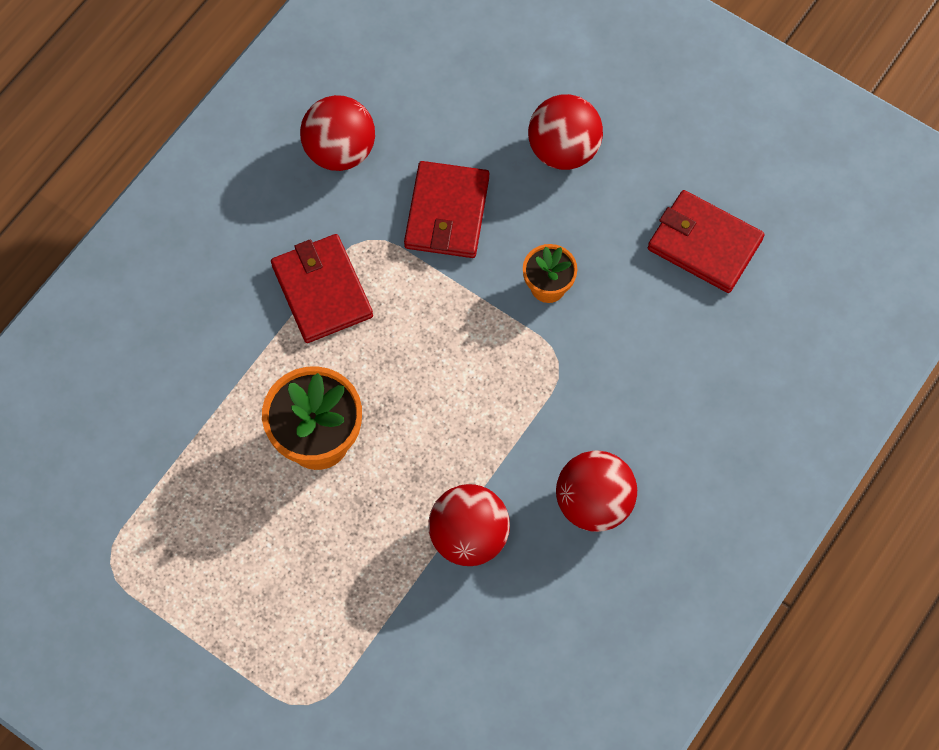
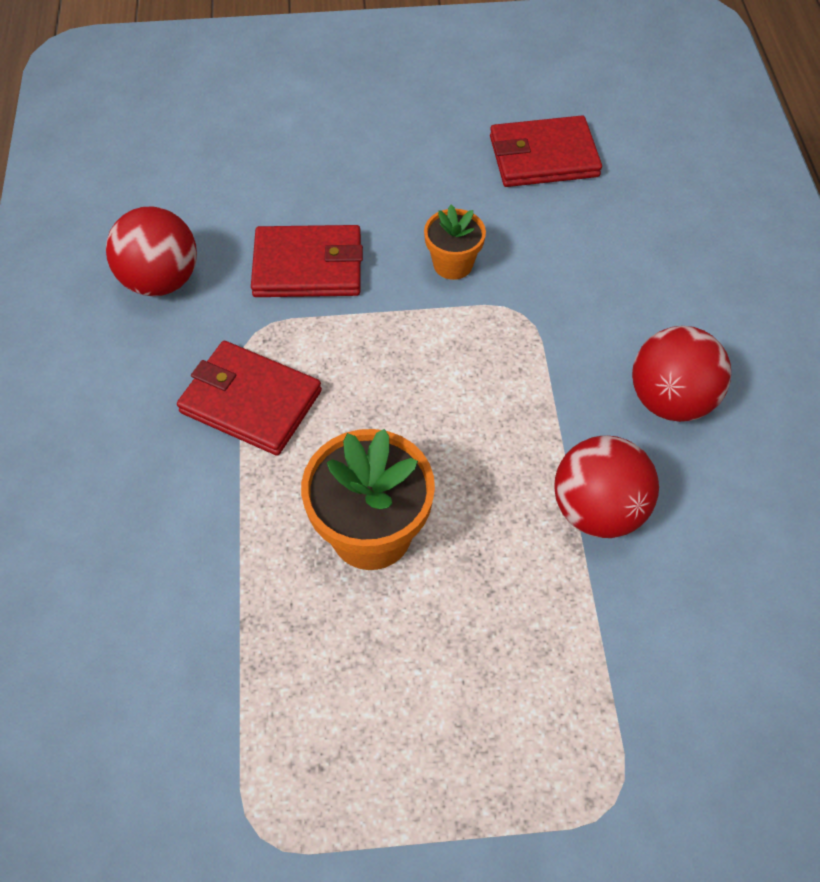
camera: 40 degrees left, 10 degrees down
red wallet [404,161,489,258] -> red wallet turned 60 degrees counterclockwise [251,225,363,297]
red ball [528,94,603,170] -> none

